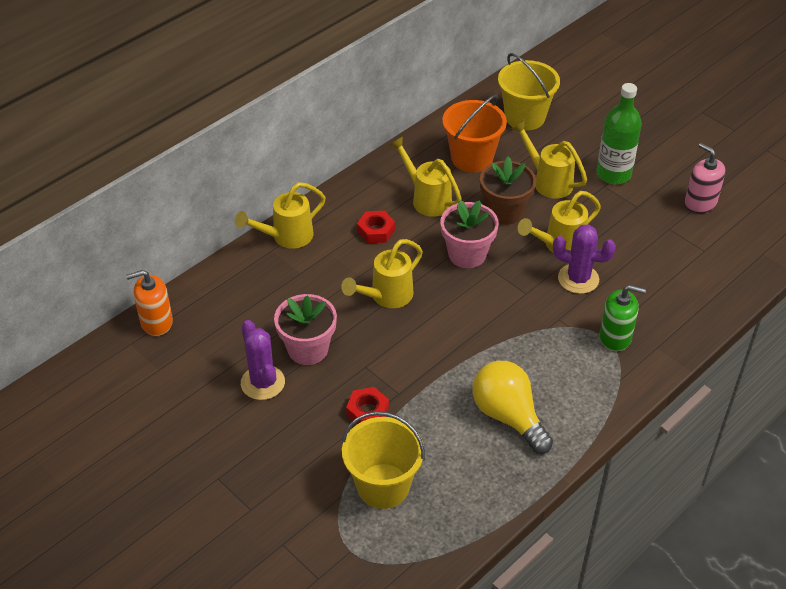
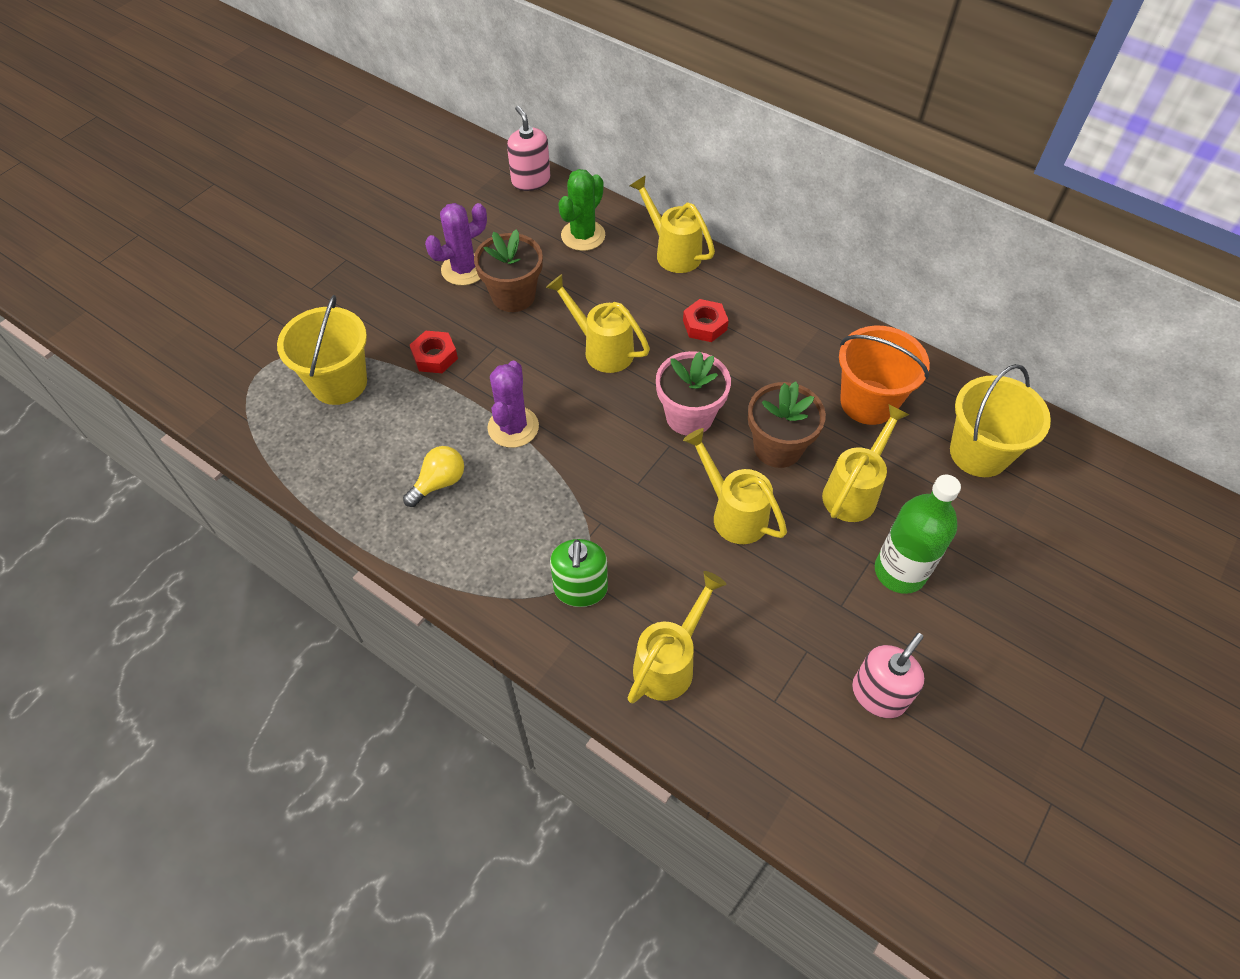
camera: 80 degrees right, 10 degrees up
orange soap dispenser [126,270,173,336] -> pink soap dispenser [507,106,550,191]
pink flower pot [274,294,337,365] -> brown flower pot [474,229,543,312]
yellow watering can [390,136,461,217] -> yellow watering can moved to [628,571,726,704]
yellow light bulb [472,361,553,454] -> yellow light bulb [403,446,464,507], size x0.59
purple cactus [553,224,616,294] -> purple cactus moved to [487,361,539,448]
none -> green cactus [558,169,605,251]

